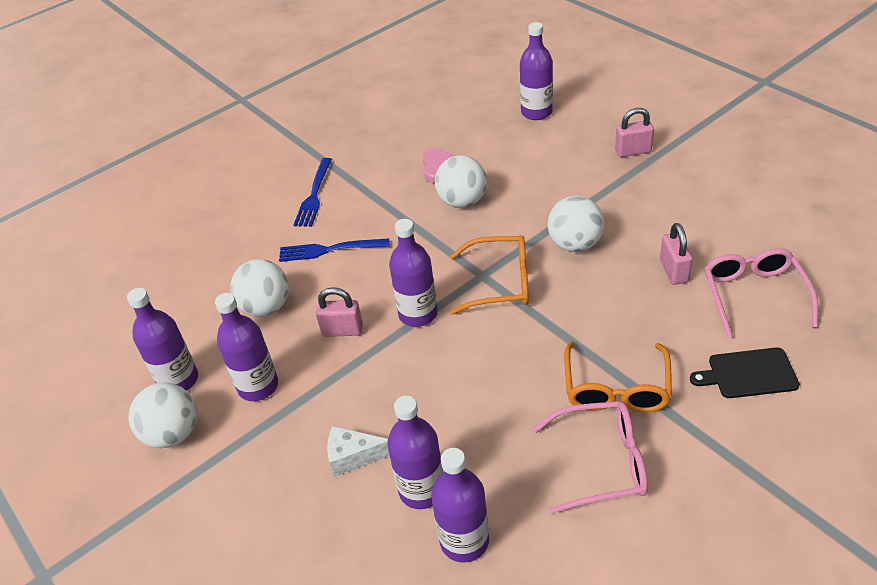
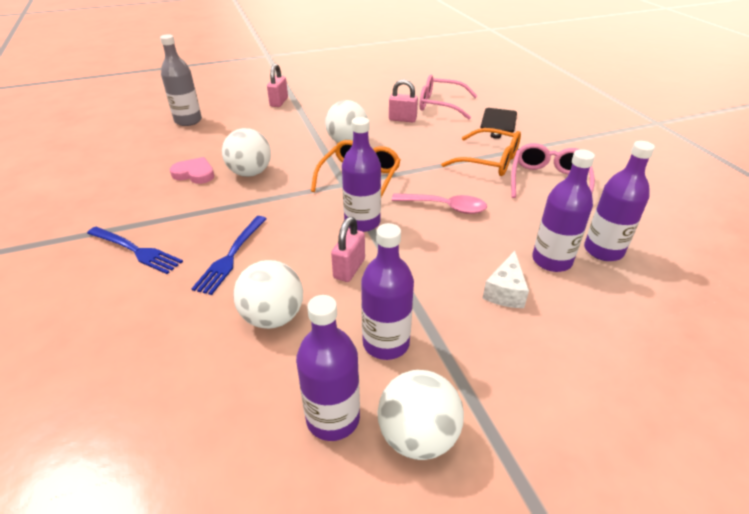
camera: 75 degrees left, 5 degrees down
purple bottle [520,22,553,120] -> grey bottle [160,34,202,126]
none -> pink spoon [391,193,487,214]

